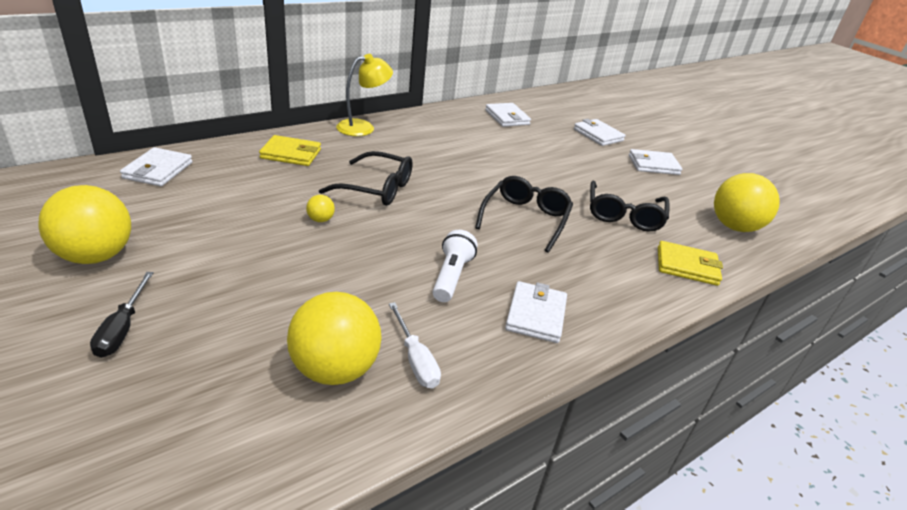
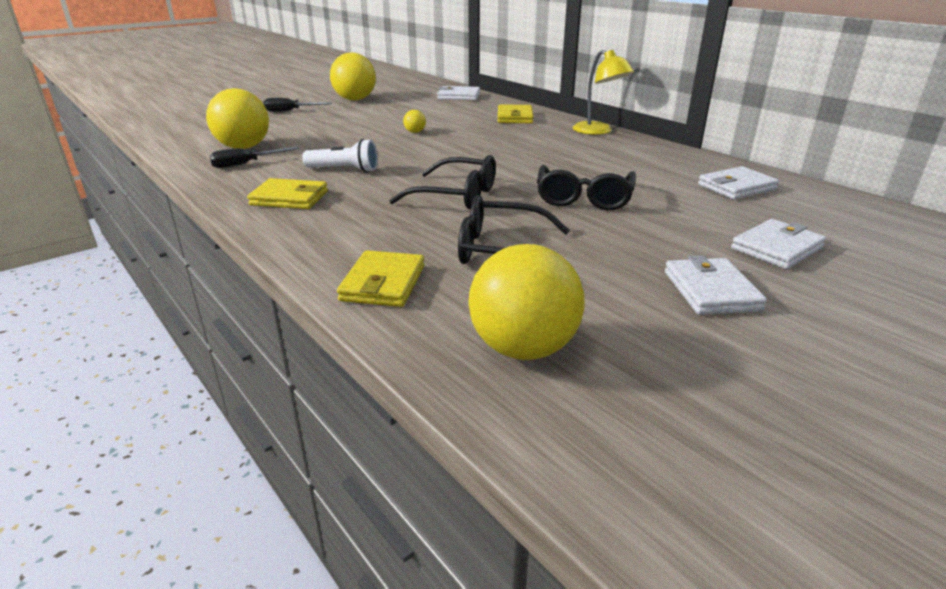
camera: 90 degrees right, 5 degrees down
black glasses [319,151,413,206] -> black glasses moved to [537,165,636,210]
white screwdriver [389,302,441,389] -> black screwdriver [210,147,299,168]
white wallet [505,281,567,343] -> yellow wallet [247,178,328,209]

